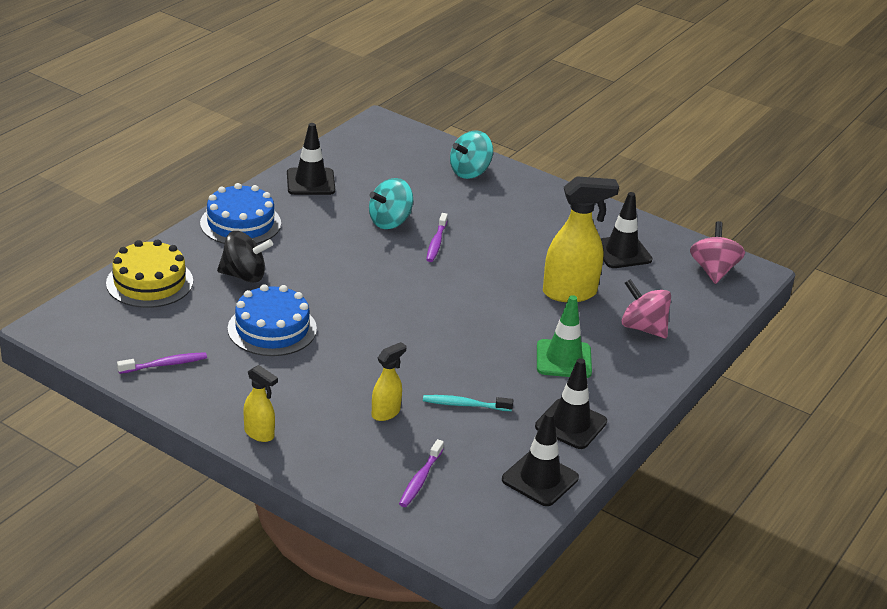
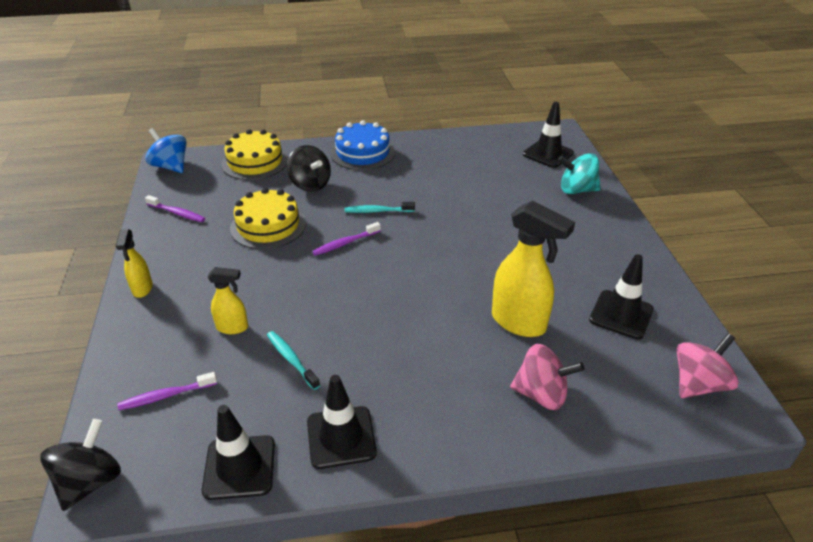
camera: 50 degrees right, 5 degrees up
blue cake [228,284,317,356] -> yellow cake [230,188,306,249]
black traffic cone [287,123,335,195] -> black traffic cone moved to [523,102,574,168]
turquoise spinning top [369,178,413,229] -> none
purple toothbrush [426,213,448,262] -> purple toothbrush moved to [312,222,381,256]
green traffic cone [537,295,592,378] -> none
pink spinning top [621,279,671,338] -> pink spinning top turned 105 degrees clockwise [510,344,584,410]
none -> black spinning top [40,419,121,511]
none -> blue spinning top [145,128,187,173]
none -> turquoise toothbrush [345,202,415,213]

